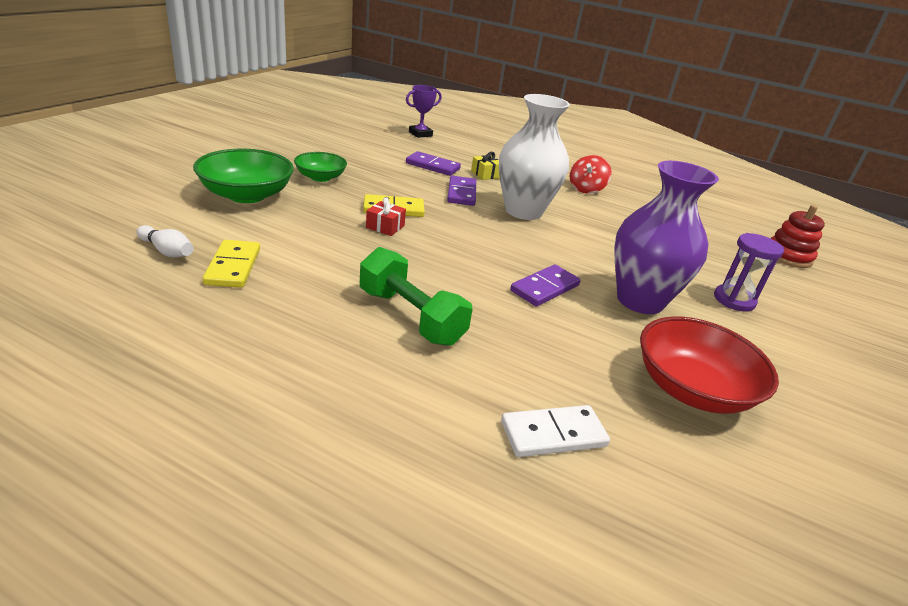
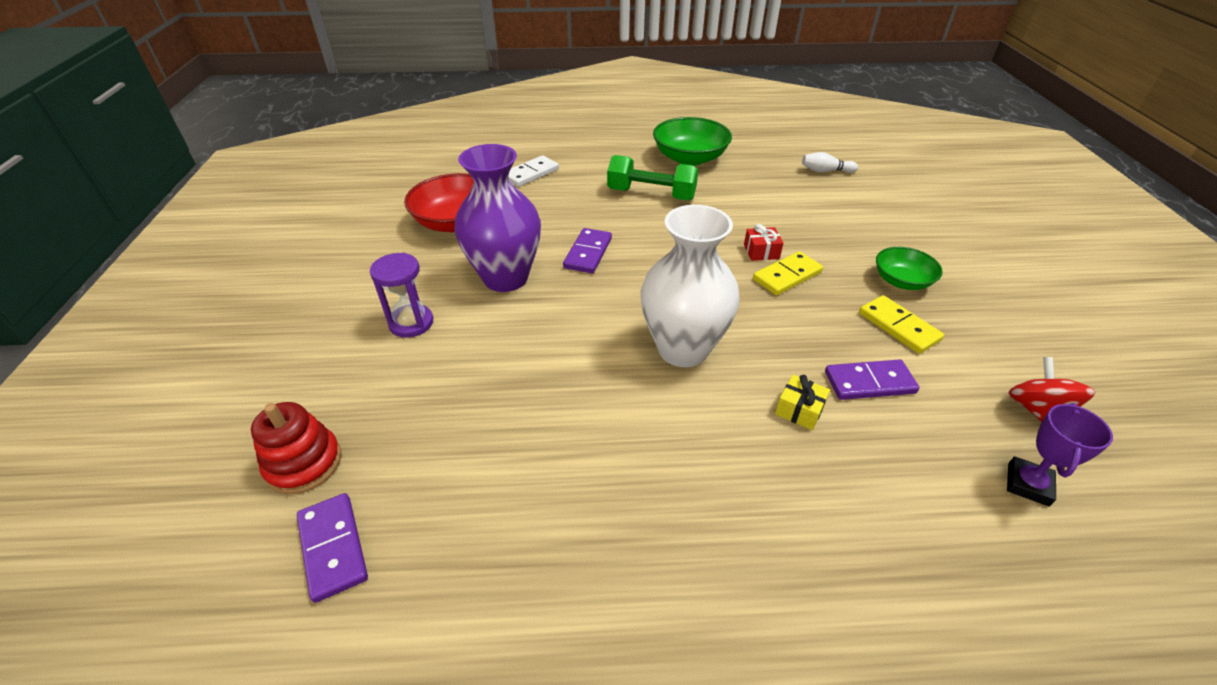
camera: 155 degrees right, 10 degrees up
green bowl [193,149,294,203] -> green bowl moved to [653,117,732,166]
yellow domino [203,240,260,288] -> yellow domino moved to [859,295,944,354]
purple domino [447,176,476,206] -> purple domino moved to [297,493,368,603]
red spinning top [570,155,612,194] -> red spinning top moved to [1008,357,1095,422]

